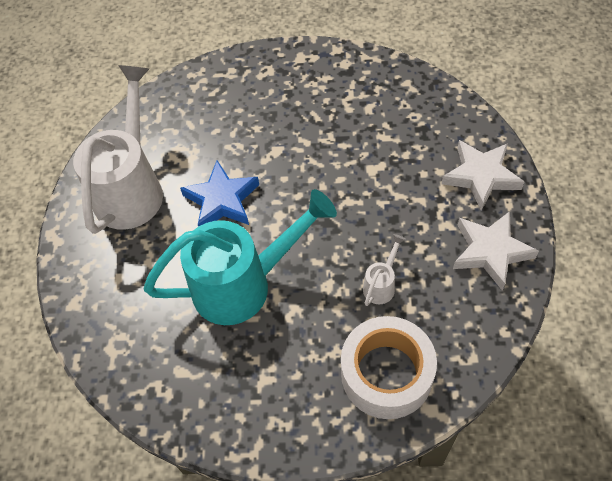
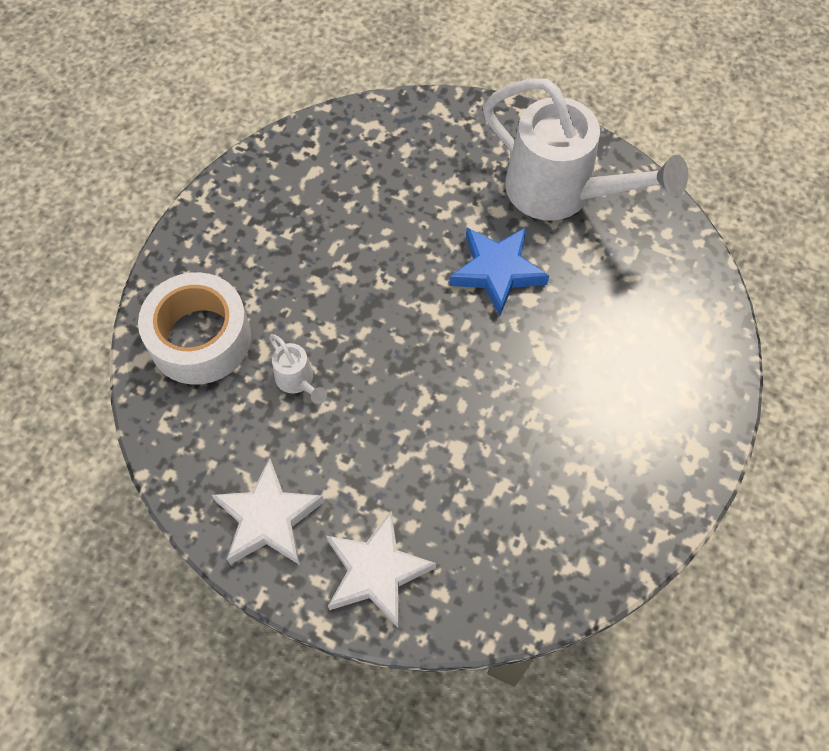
camera: 110 degrees right, 5 degrees up
turquoise watering can [143,189,337,325] -> none

